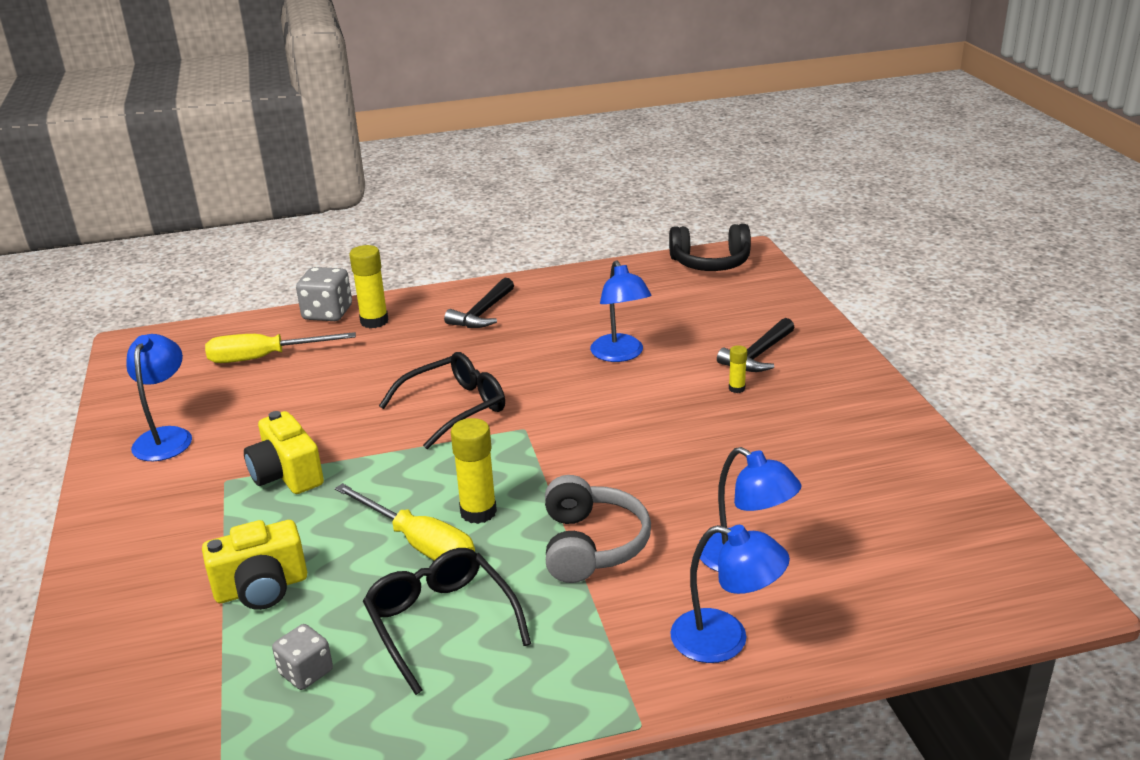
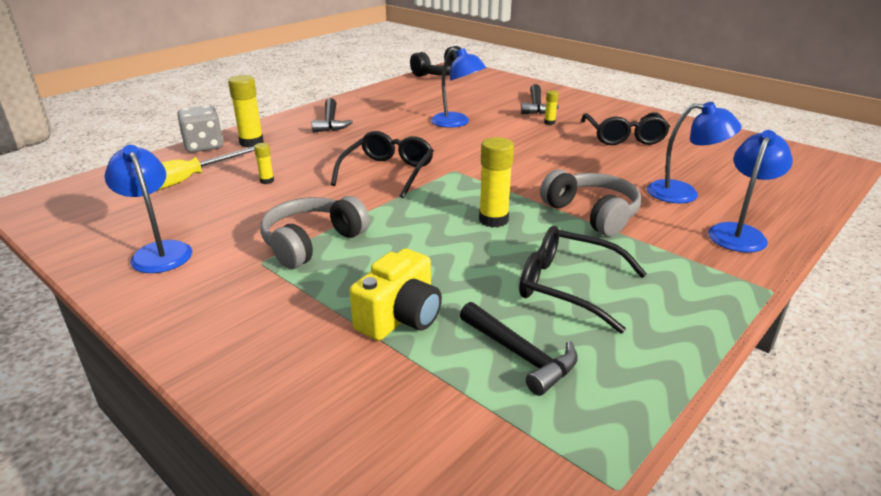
camera: 35 degrees left, 0 degrees up
yellow camera [244,411,324,494] -> grey headphones [260,196,370,269]
grey dice [272,624,333,690] -> black hammer [460,302,578,396]
yellow screwdriver [335,483,475,560] -> none
blue lamp [670,525,790,663] -> blue lamp turned 45 degrees counterclockwise [708,130,793,253]
none -> yellow glue stick [254,143,274,184]
none -> black glasses [581,112,670,145]

